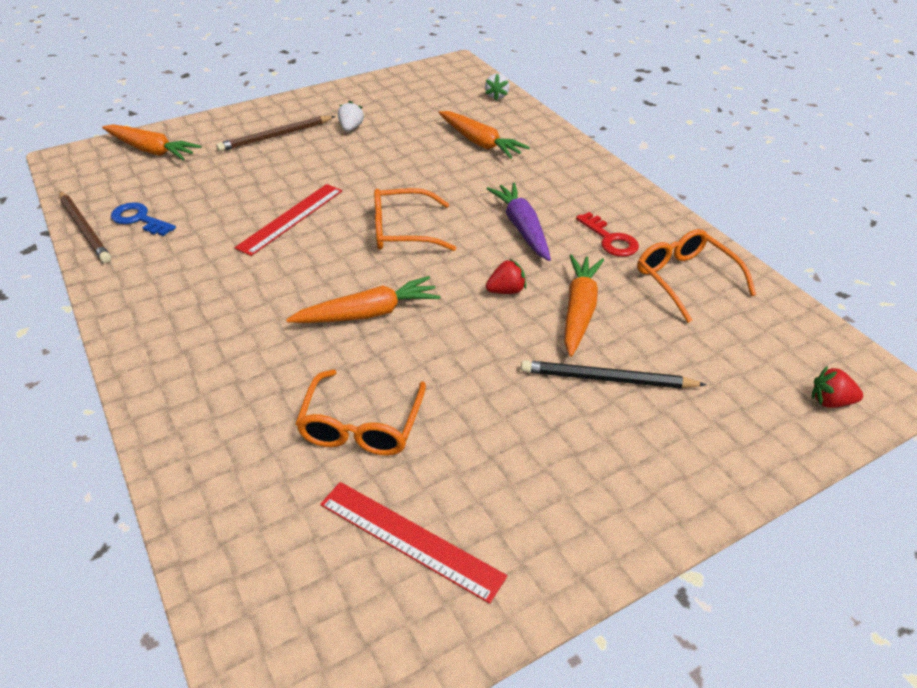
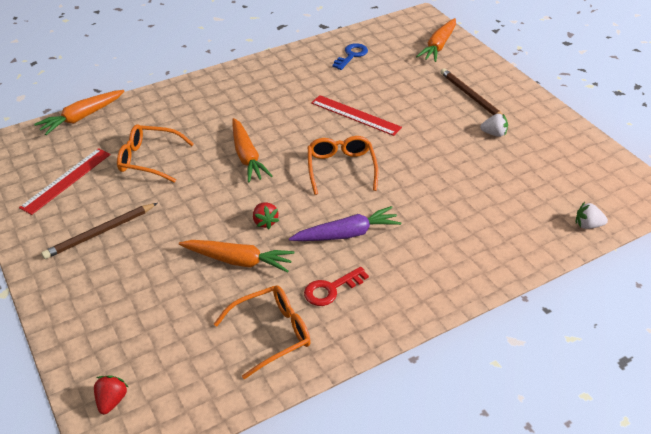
camera: 90 degrees right, 0 degrees up
brown pencil [59,191,111,263] -> brown pencil moved to [41,203,157,259]
orange carrot [439,111,530,159] -> orange carrot moved to [34,90,124,135]
black pencil [521,360,706,389] -> none

